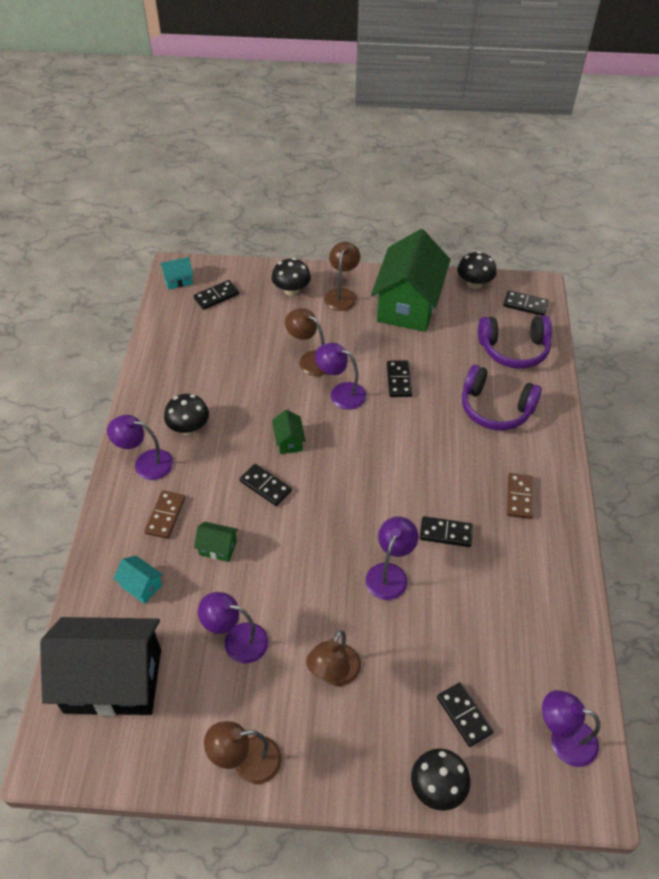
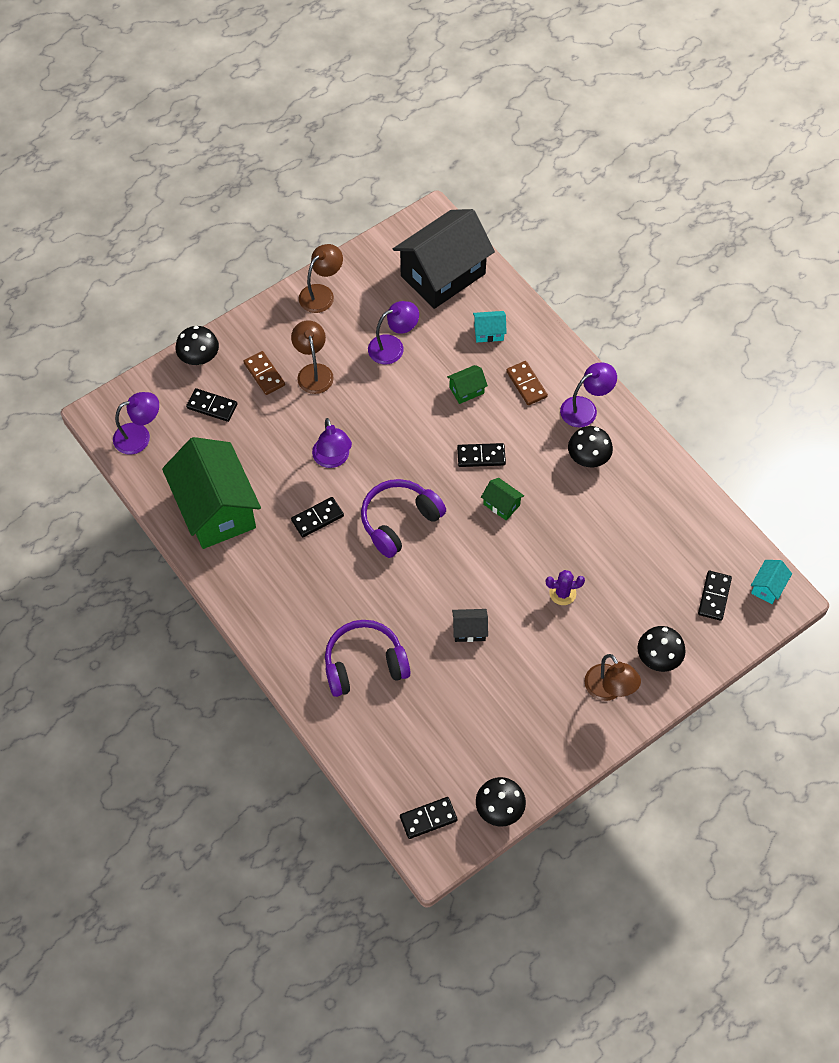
camera: 140 degrees right, 10 degrees up
brown lamp [285,308,327,376] -> purple cactus [546,570,585,605]
purple lamp [315,343,367,410] -> none
green house [371,229,451,332] -> green house moved to [162,437,261,549]
black domino [387,360,412,397] -> black house [452,609,488,642]
purple headphones [478,316,552,369] -> purple headphones moved to [361,479,446,558]
brown domino [507,473,533,519] -> brown domino moved to [243,351,285,395]

